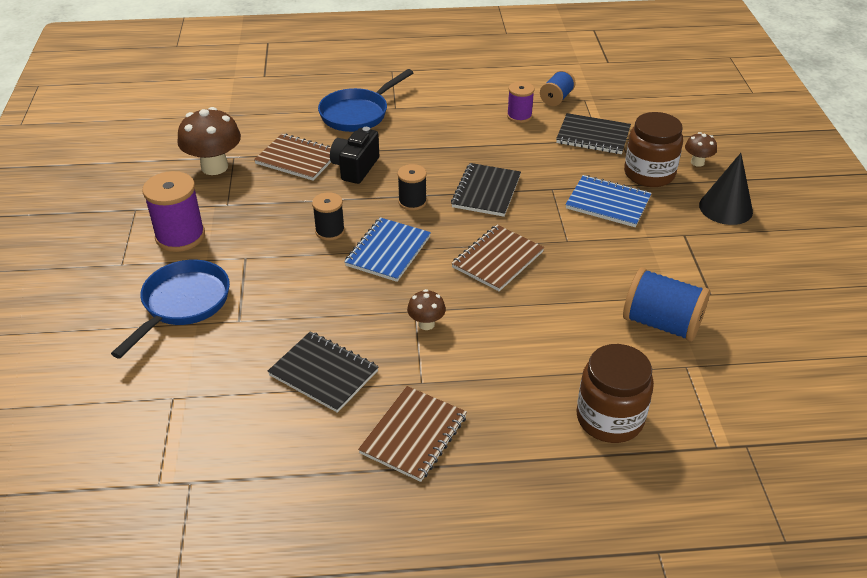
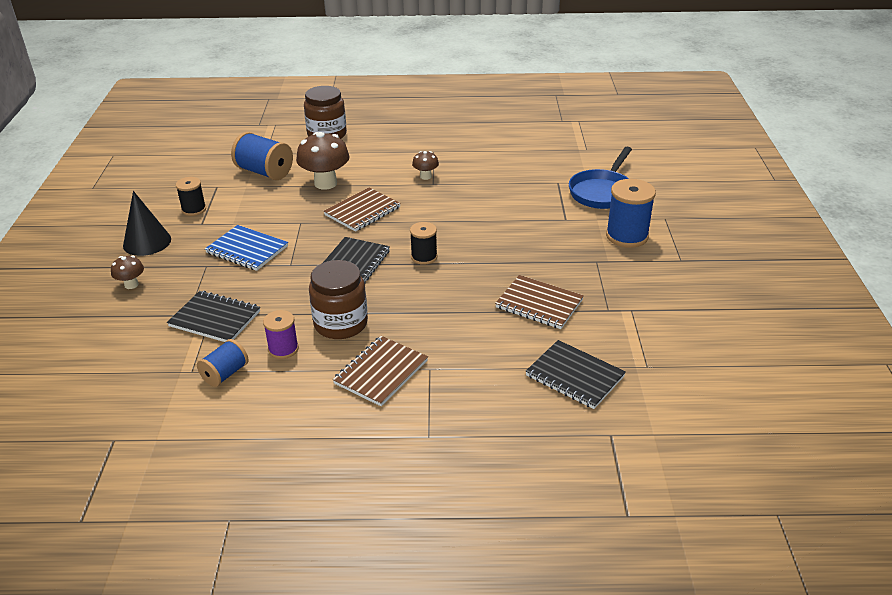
camera: 175 degrees left, 5 degrees down
purple spool [142,171,205,252] -> blue spool [606,179,656,248]
brown mushroom [177,107,241,175] -> brown mushroom moved to [296,132,350,190]
black notebook [268,331,379,413] -> black notebook moved to [525,340,626,409]
black spool [312,192,345,241] -> black spool moved to [176,177,206,216]
blue pan [318,69,413,132] -> none
black camera [330,127,379,184] -> none
blue notebook [344,217,431,282] -> none
brown notebook [358,386,467,482] -> brown notebook moved to [333,336,428,406]
brown jar [624,112,683,187] -> brown jar moved to [309,260,368,339]

